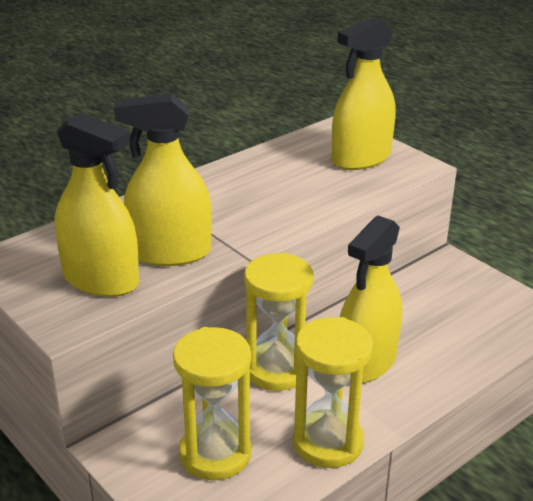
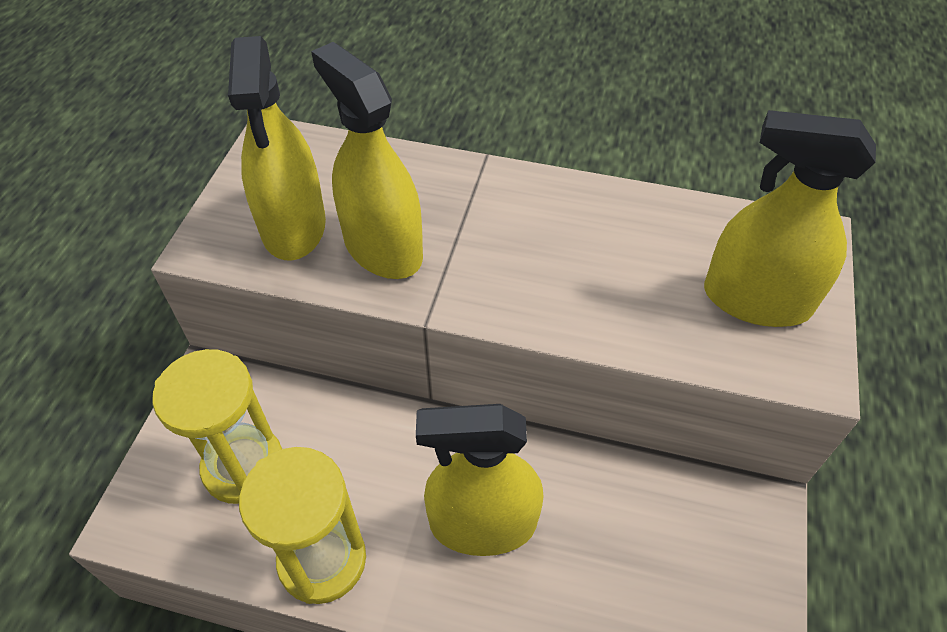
camera: 55 degrees right, 20 degrees up
yellow hourglass [244,253,313,391] -> none

